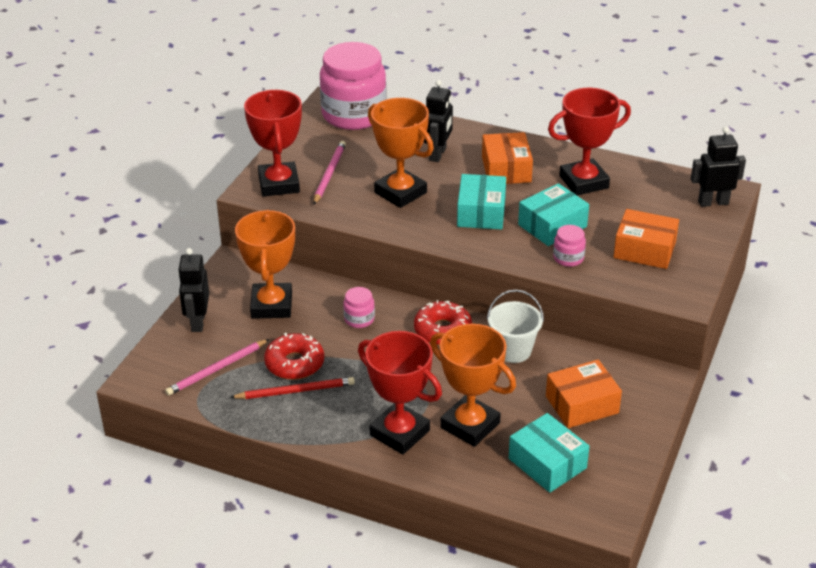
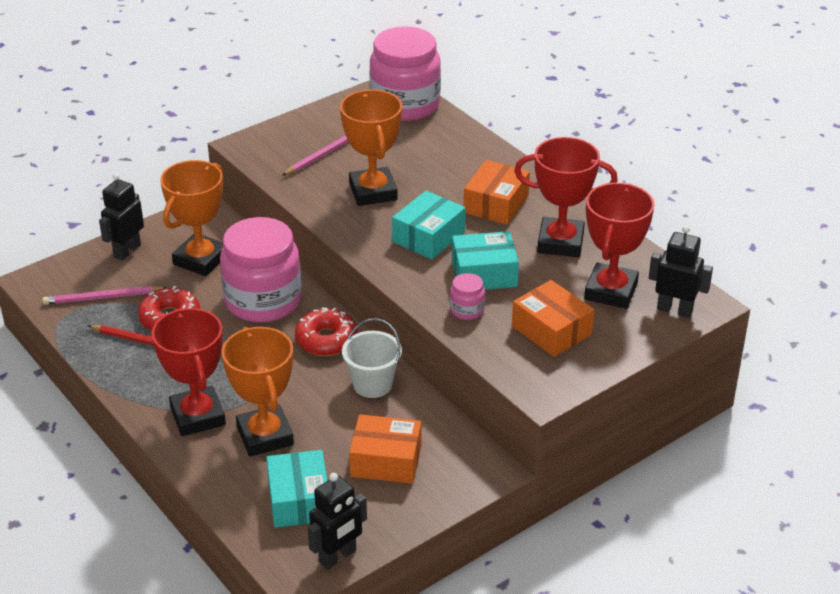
camera: 30 degrees right, 0 degrees up
red trophy [244,90,302,197] -> red trophy moved to [584,183,655,309]
pink jar [343,287,375,328] -> pink jar [220,217,302,323], size x2.40
black robot [424,80,453,162] -> black robot moved to [308,473,367,570]

